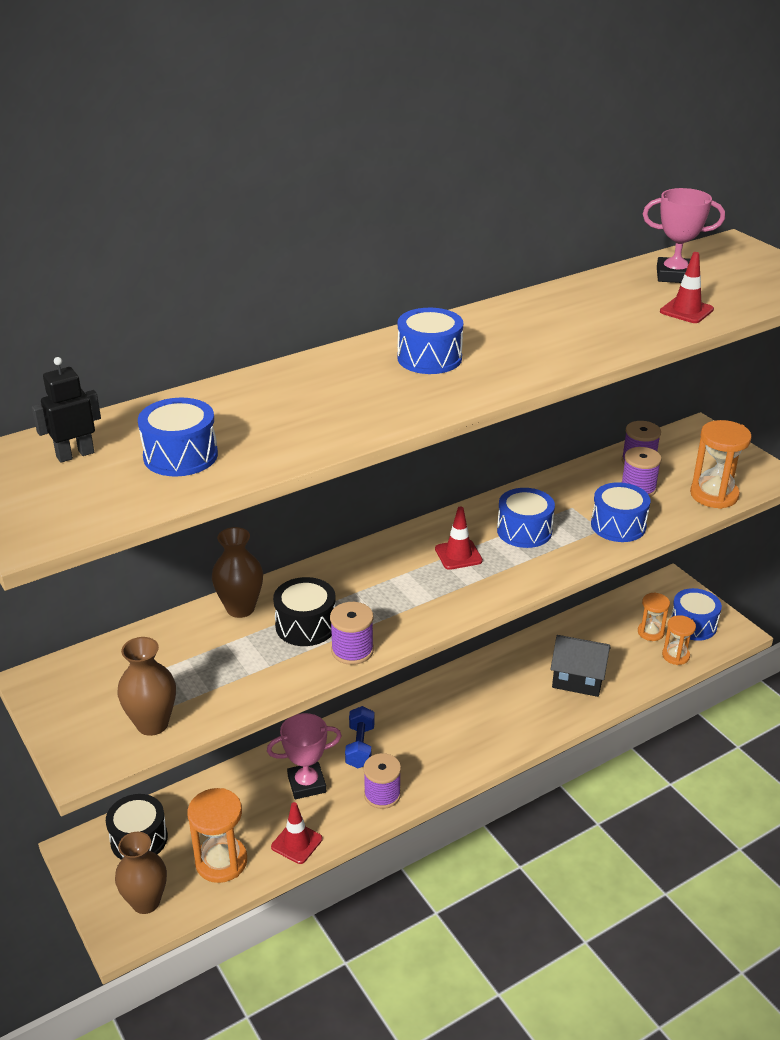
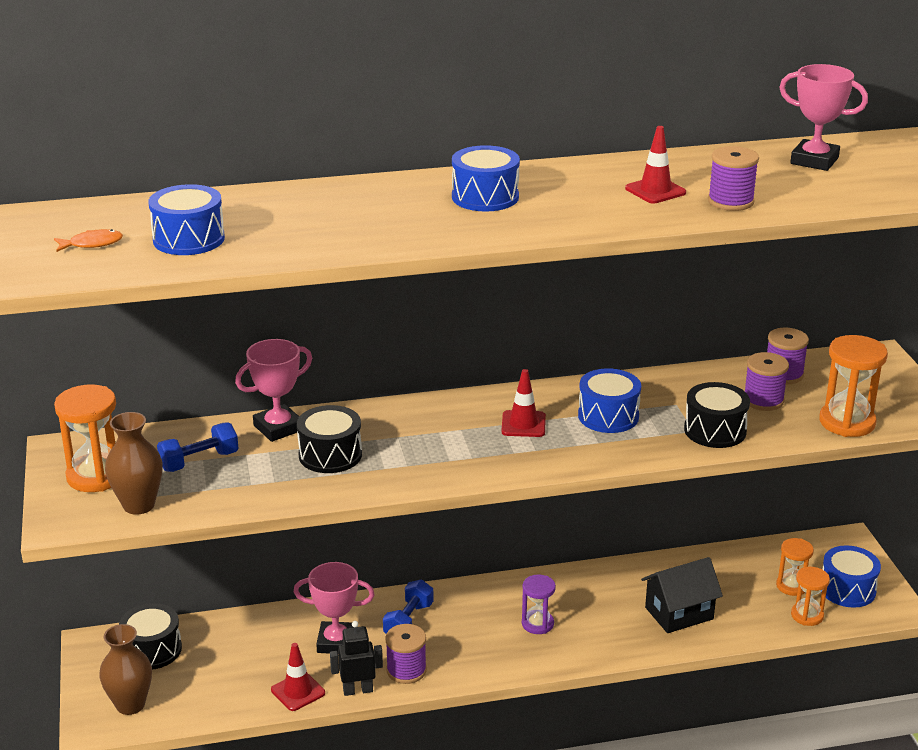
camera: 20 degrees right, 5 degrees down
black robot [32,357,101,463] -> black robot moved to [330,621,383,696]
orange hourglass [187,788,247,883] -> orange hourglass moved to [54,384,116,492]
brown vase [212,527,263,618] -> pink trophy [235,339,312,442]
purple spool [330,602,374,665] -> purple spool moved to [708,146,759,211]
black house [550,635,611,697] -> black house turned 60 degrees counterclockwise [641,557,723,633]
blue drum [591,482,650,542] -> black drum [684,382,750,448]
red traffic cone [660,252,714,323] -> red traffic cone moved to [625,126,686,203]
none -> orange fish [54,229,123,252]
none -> blue dumbbell [157,422,239,472]
none -> purple hourglass [522,575,556,634]

